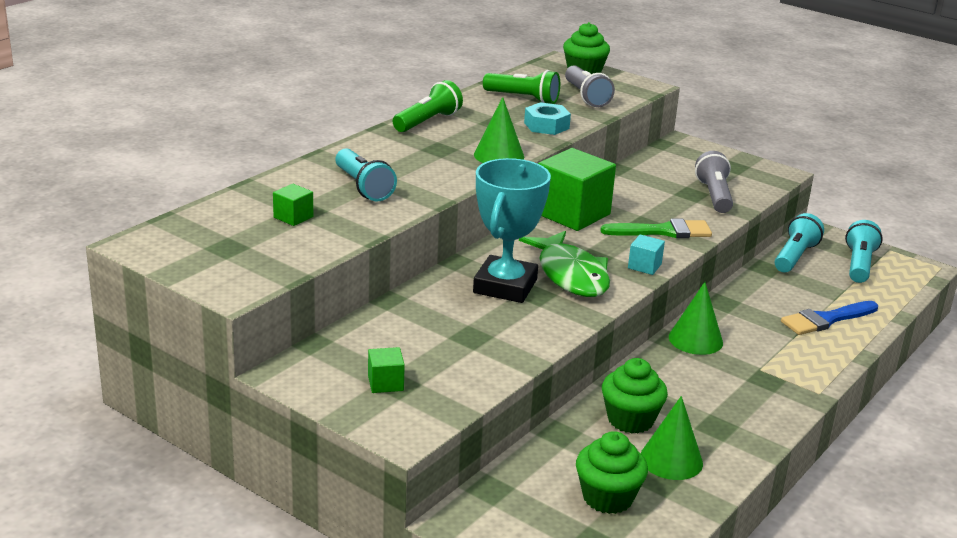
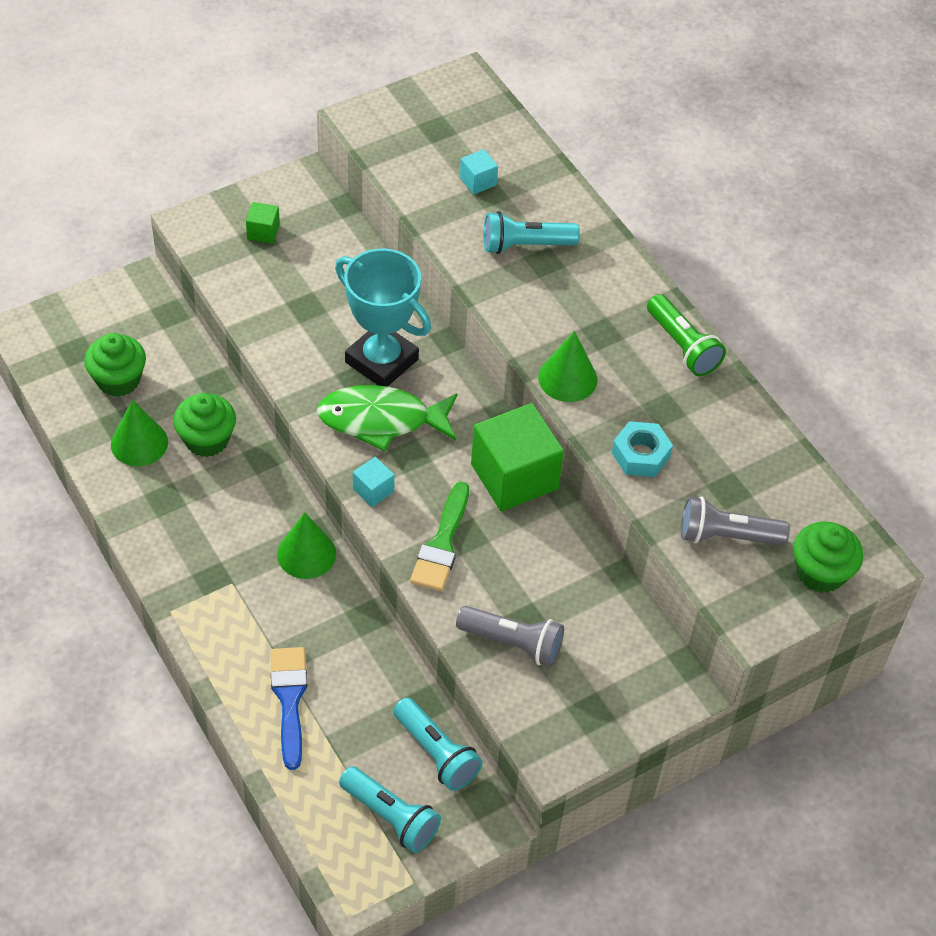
camera: 110 degrees right, 25 degrees up
green cube [273,184,313,226] -> turquoise cube [460,149,498,194]
green flashlight [483,70,560,104] -> none

